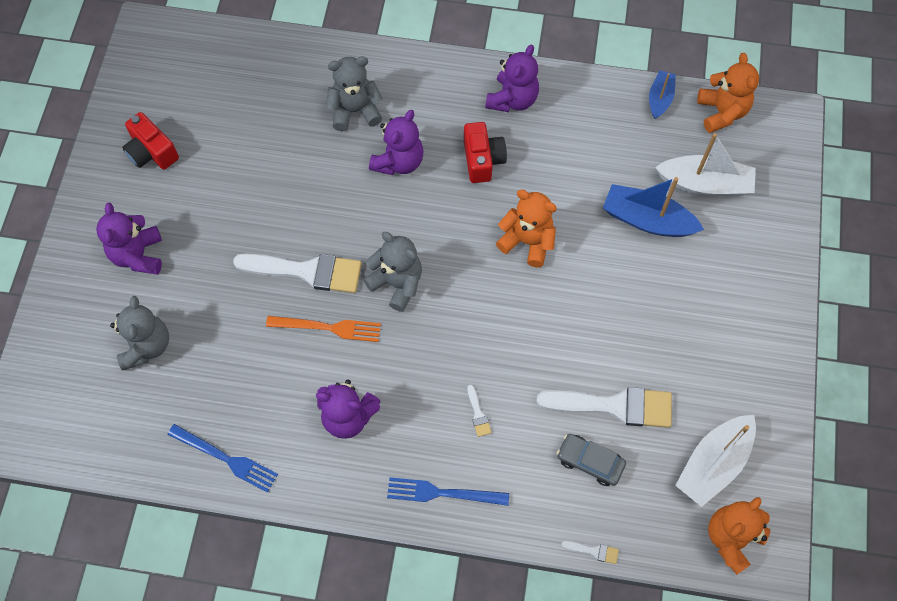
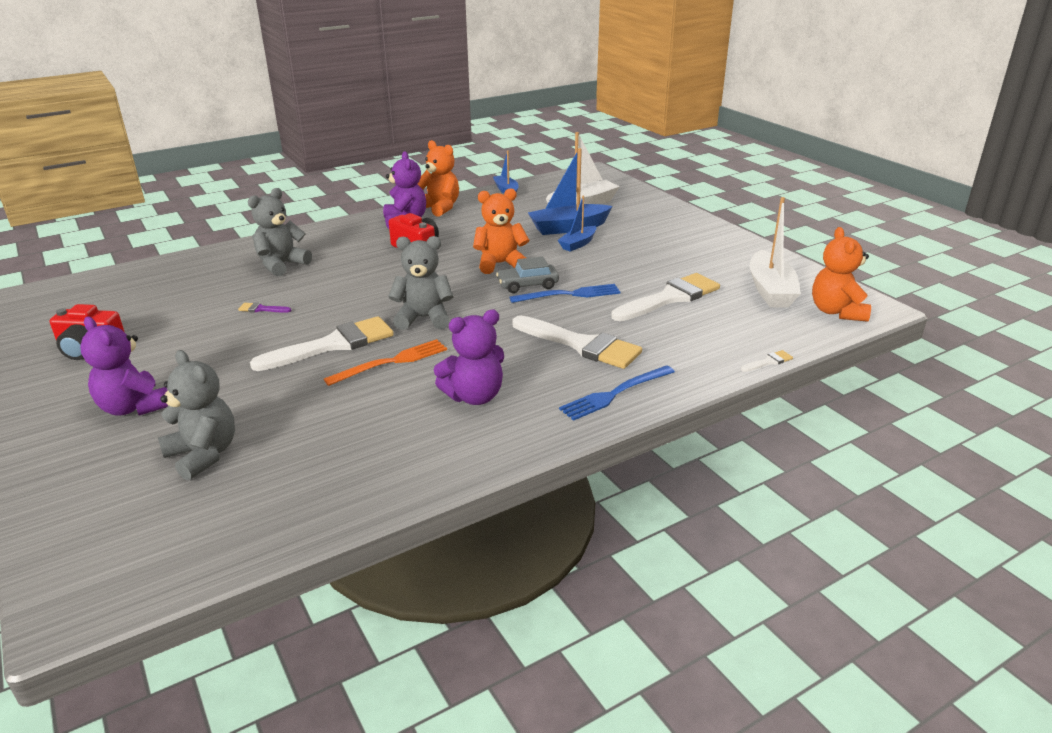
camera: 40 degrees left, 35 degrees down
blue fork [168,424,278,493] -> blue fork moved to [509,284,621,303]
purple teddy bear [369,110,424,175] -> none
white brush [467,385,492,437] -> white brush [512,315,642,369], size x2.49
grey car [557,434,626,486] -> grey car moved to [496,256,559,293]
orange teddy bear [697,53,759,133] -> orange teddy bear moved to [418,140,459,217]
none -> purple brush [238,302,291,313]
none -> blue boat [558,196,597,252]

